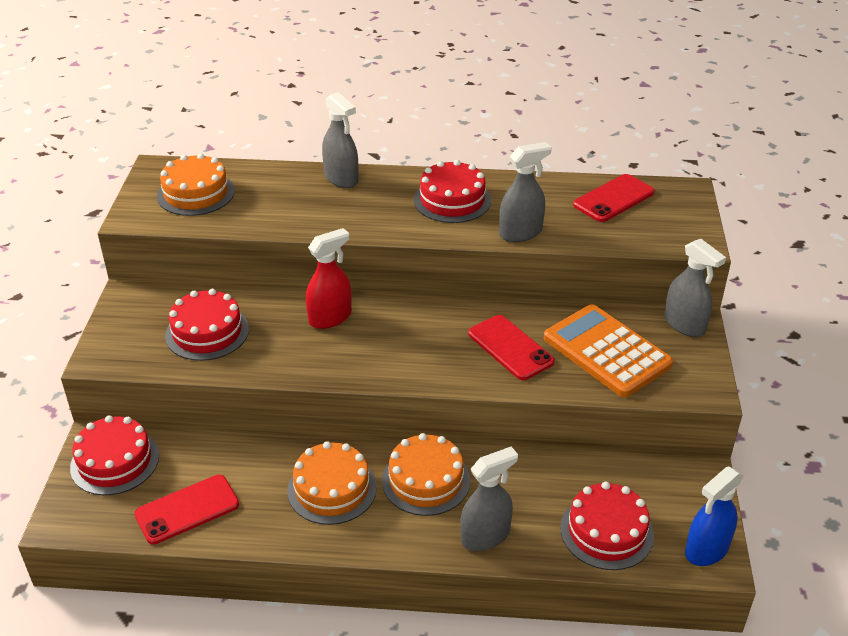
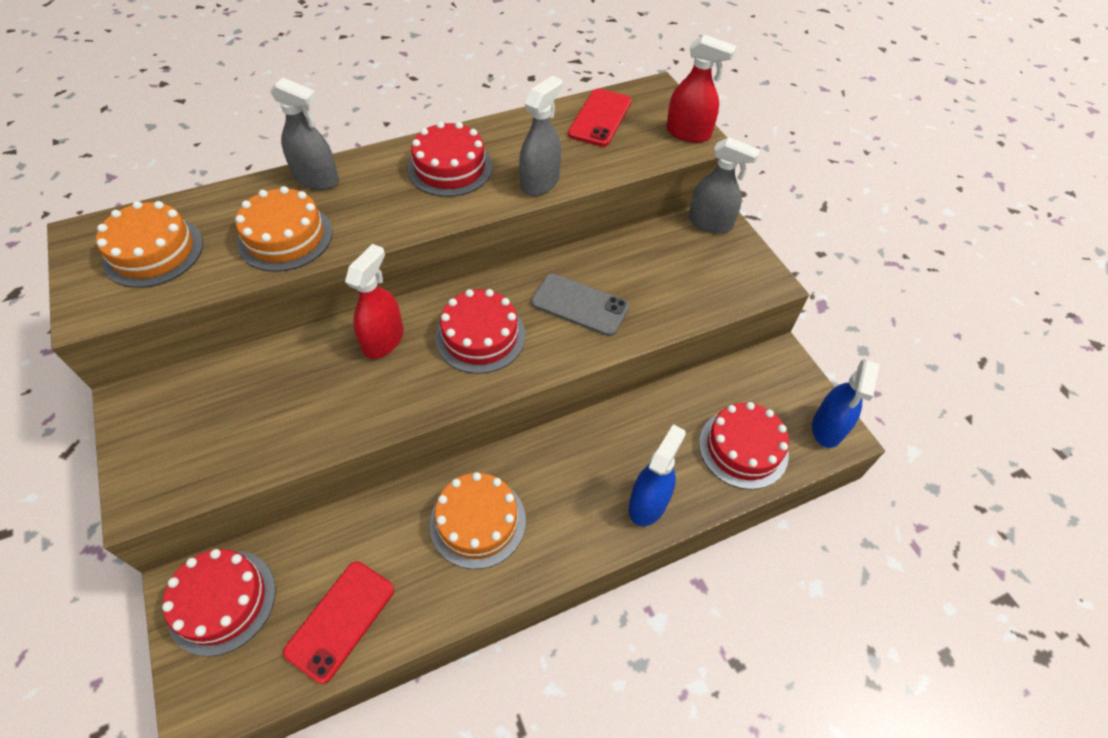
camera: 30 degrees left, 15 degrees up
red cake [165,289,249,361] -> red cake moved to [435,289,525,374]
orange cake [382,433,470,516] -> orange cake moved to [235,186,333,272]
grey spray bottle [460,447,518,551] -> blue spray bottle [629,424,686,526]
red phone [468,315,555,380] -> grey phone [531,274,629,336]
orange calculator [544,304,673,397] -> none
none -> red spray bottle [666,35,736,143]

